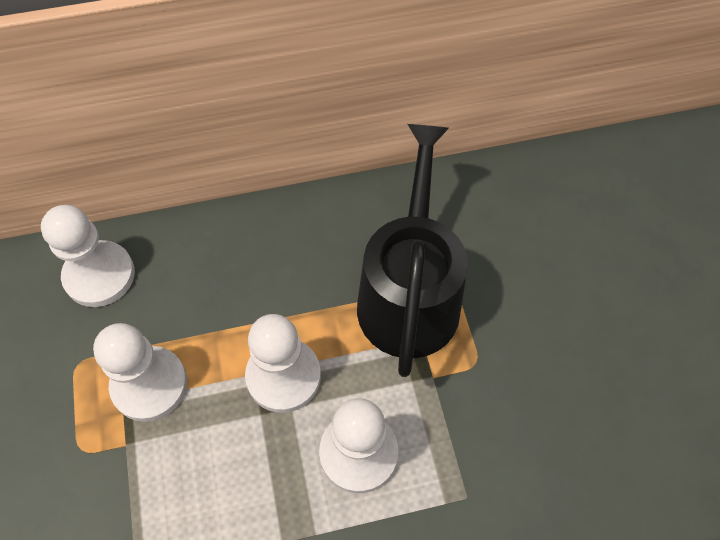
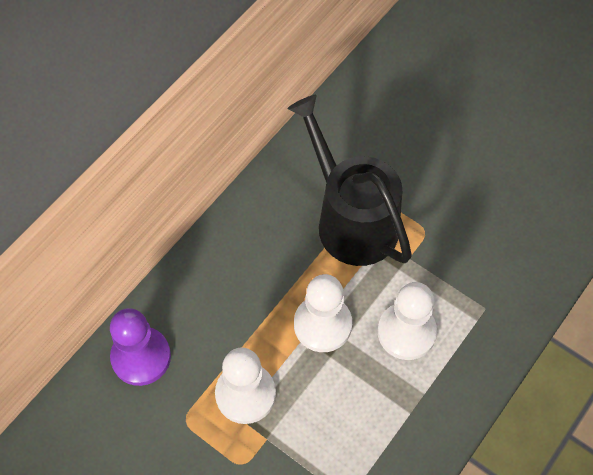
camera: 40 degrees left, 0 degrees up
white pawn [41,205,135,307] -> purple pawn [110,308,171,386]

